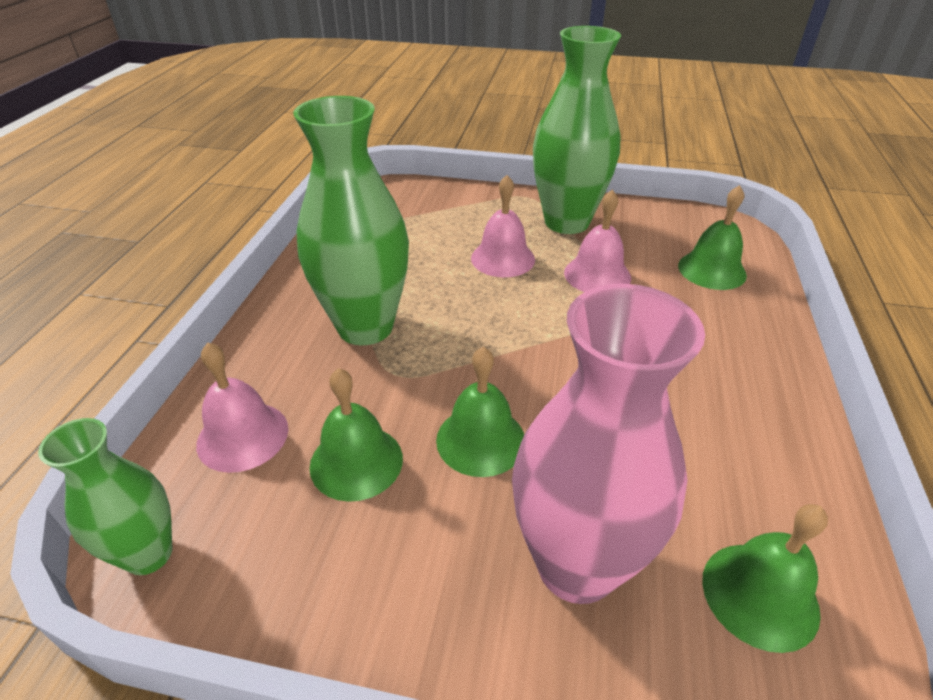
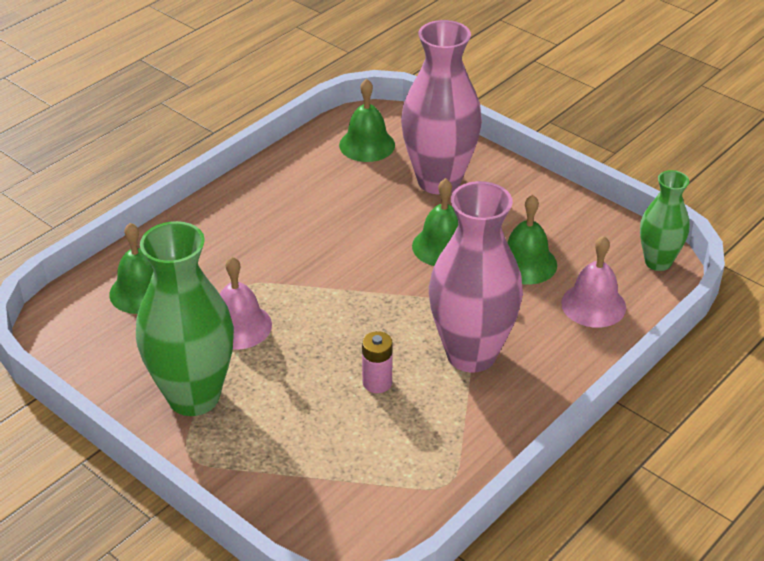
camera: 150 degrees left, 0 degrees up
green vase [293,96,409,345] -> pink vase [429,181,523,373]
pink bell [471,175,535,277] -> none
none -> pink battery [362,331,393,393]

